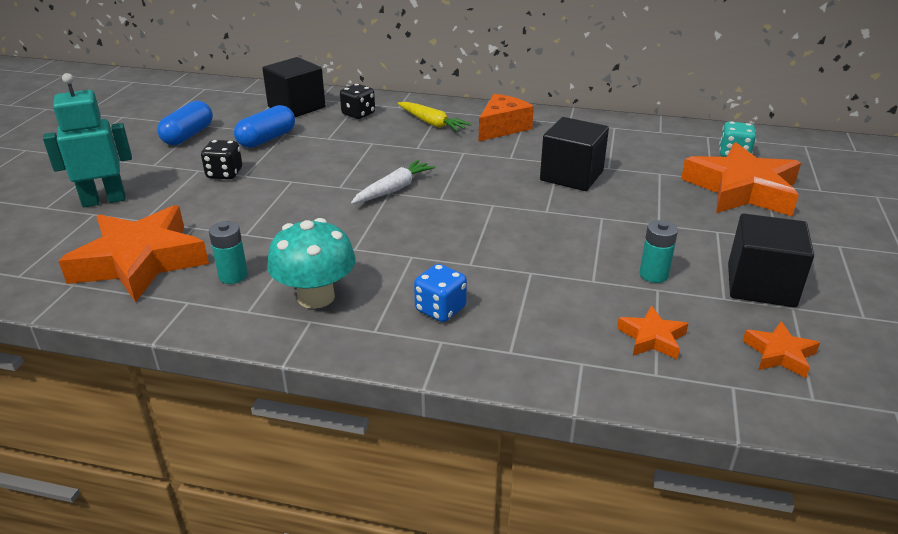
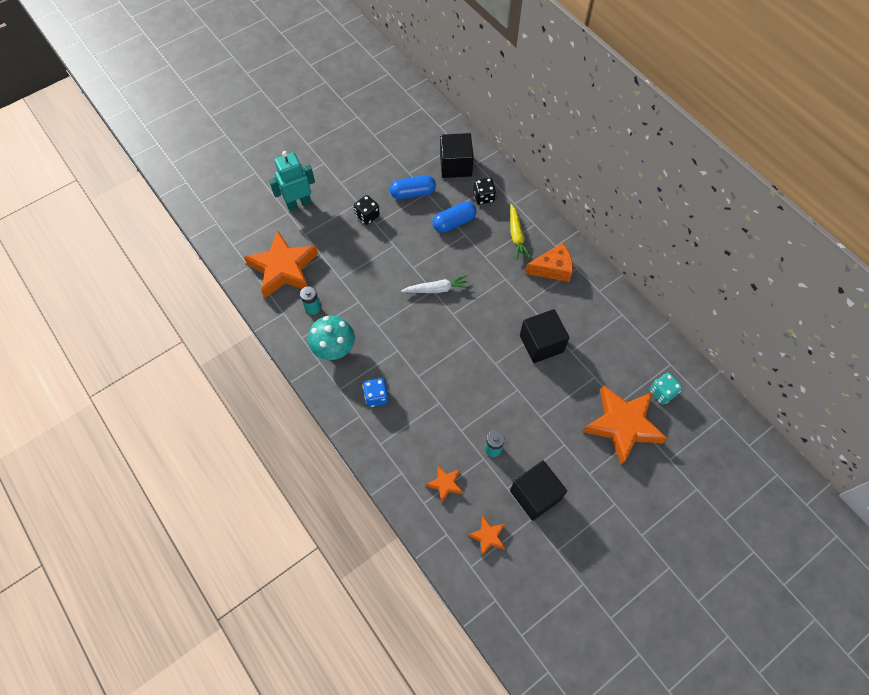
camera: 40 degrees right, 30 degrees up
turquoise robot [43,73,132,207] -> turquoise robot turned 45 degrees counterclockwise [269,151,315,211]
blue capsule [157,101,213,145] -> blue capsule moved to [433,201,477,233]

